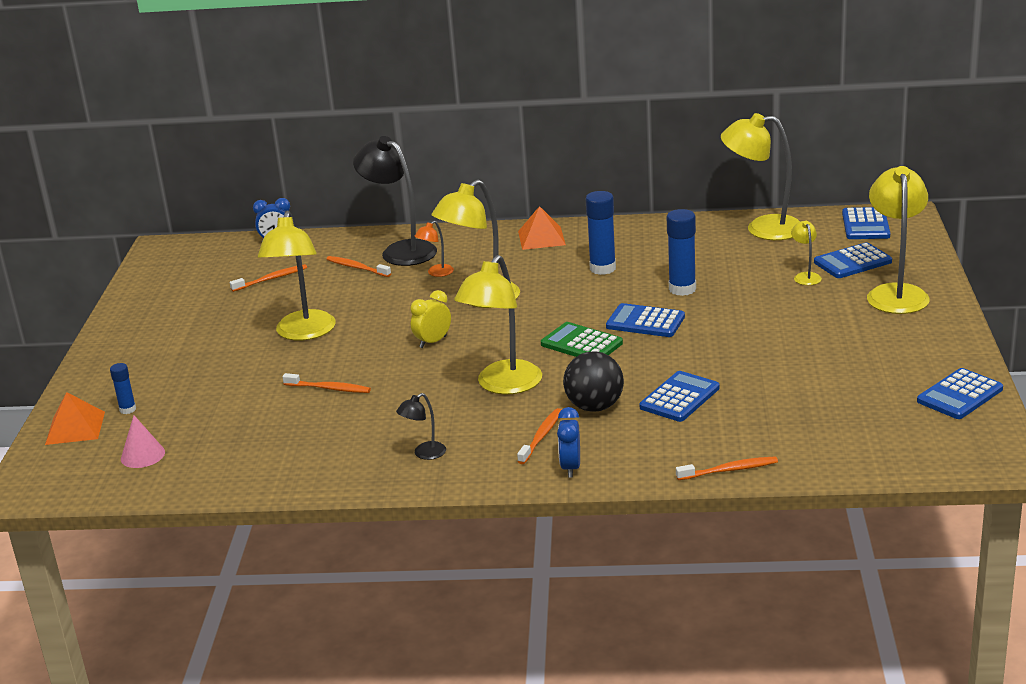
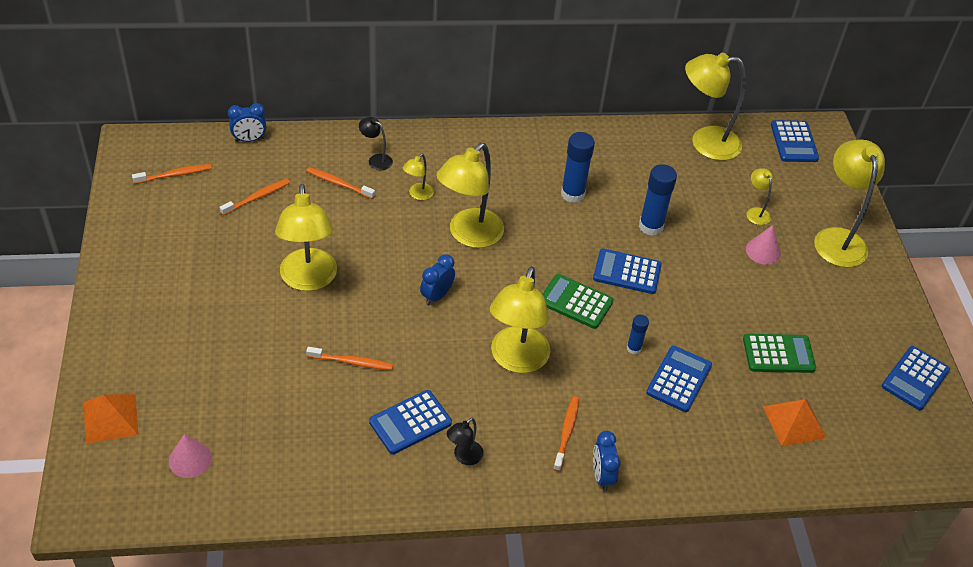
camera: 15 degrees left, 20 degrees up
blue glue stick [110,363,136,414] -> blue glue stick moved to [627,315,649,354]
black lamp [353,136,437,266] -> black lamp [359,117,393,170], size x0.46
yellow clock [410,290,451,348] -> blue clock [420,254,455,305]
orange lamp [414,221,454,277] -> yellow lamp [403,154,434,200]
orange pyramid [518,206,566,250] -> orange pyramid moved to [763,399,826,446]
black ball [563,351,624,412] -> none
orange toothbrush [676,456,778,480] -> orange toothbrush moved to [132,164,212,184]
blue calculator [814,242,892,278] -> blue calculator moved to [369,390,452,454]
none -> green calculator [743,334,816,373]
none -> pink cone [746,225,781,265]

